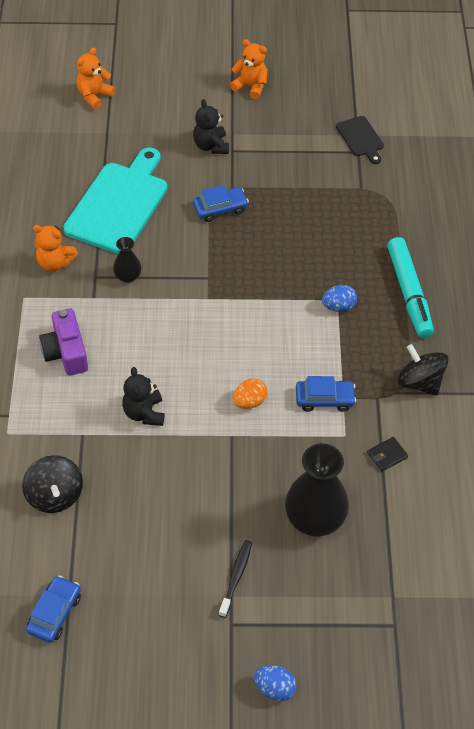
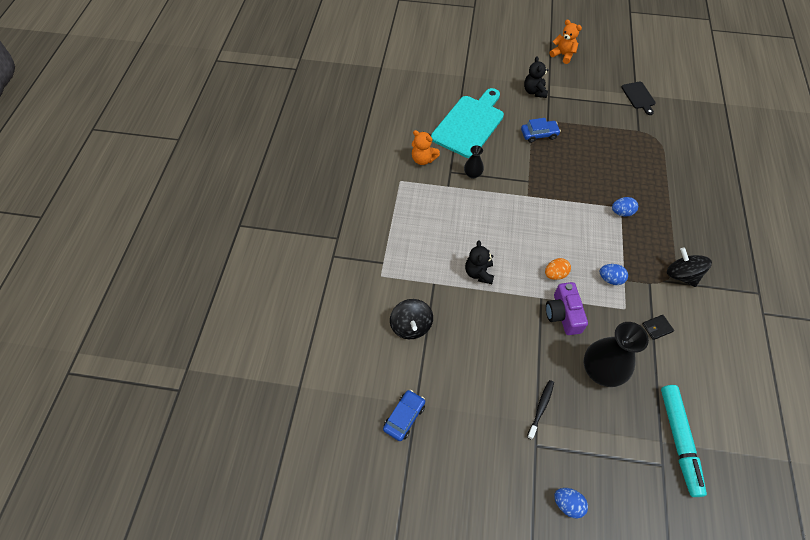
camera: 10 degrees right, 5 degrees up
purple camera [39,308,88,376] -> purple camera moved to [546,282,588,335]
orange teddy bear [77,47,115,110] -> none
blue car [296,376,356,412] -> blue egg [600,264,628,285]
turquoise marker [387,237,434,338] -> turquoise marker moved to [661,385,707,497]

